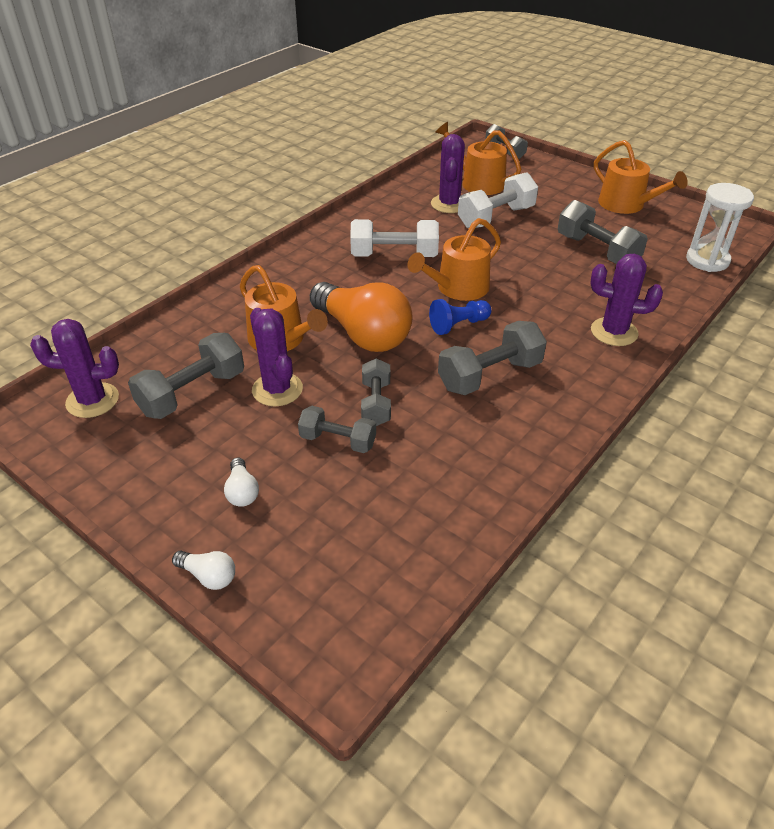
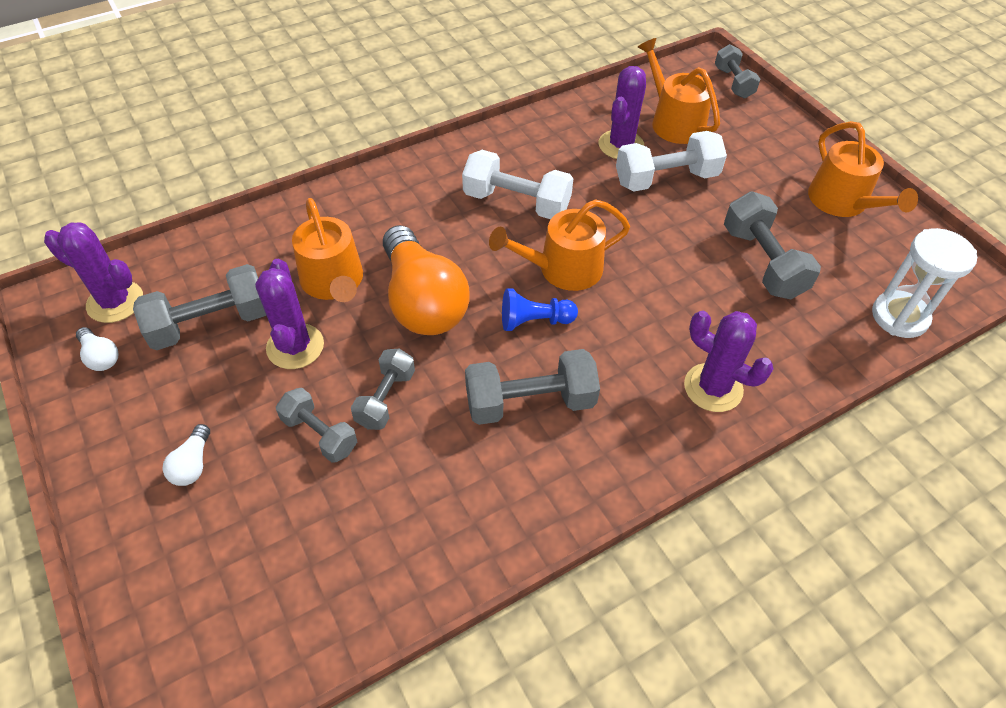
camera: 20 degrees right, 10 degrees up
white light bulb [172,551,235,590] -> white light bulb moved to [76,327,118,371]

